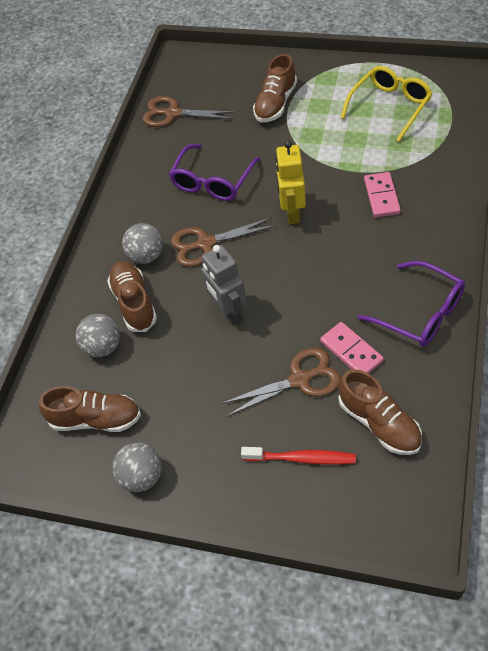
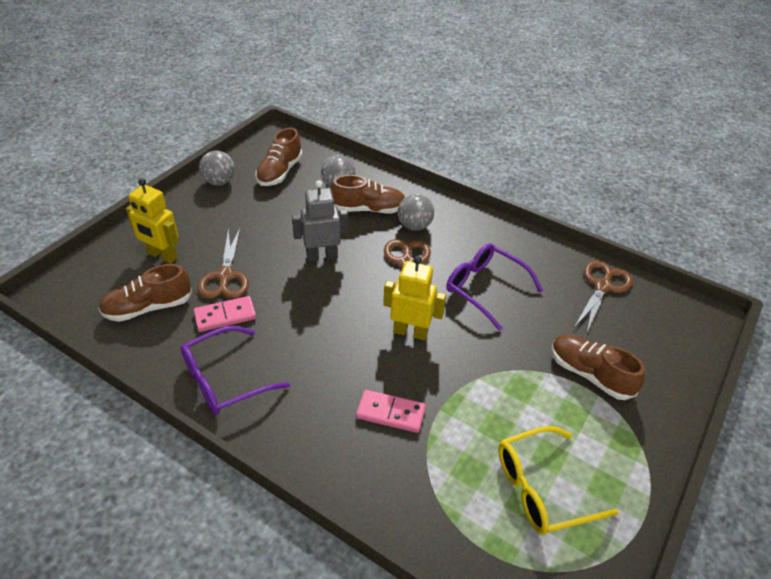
camera: 100 degrees right, 10 degrees down
red toothbrush [241,447,356,464] -> yellow robot [126,178,179,264]
yellow glasses [341,66,432,142] -> yellow glasses turned 105 degrees clockwise [498,426,619,535]

